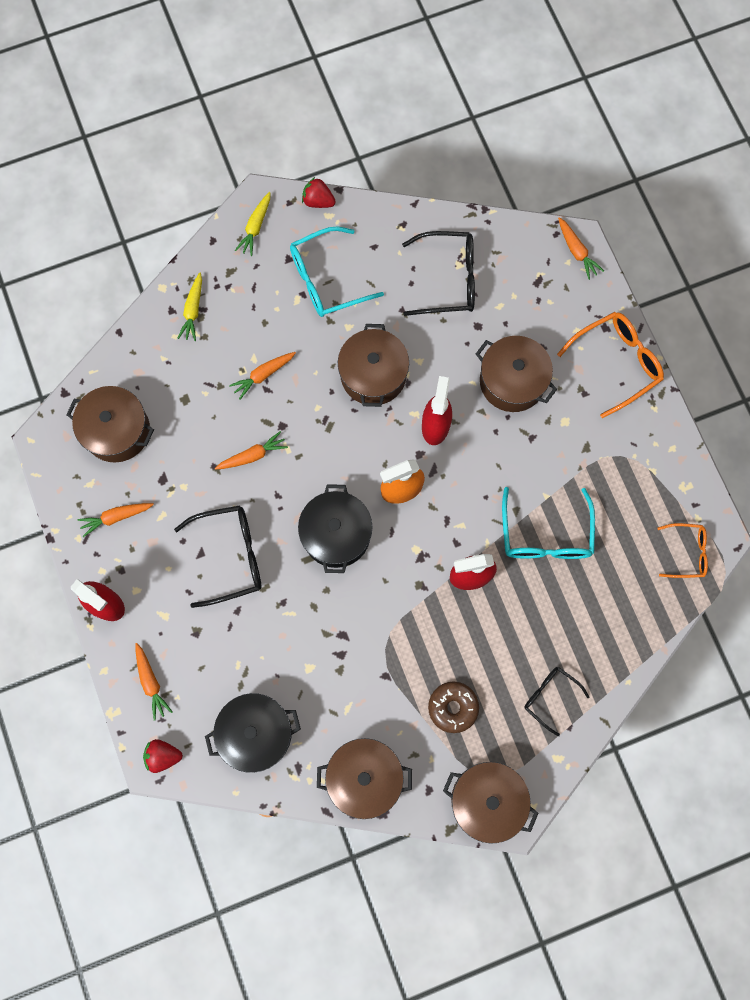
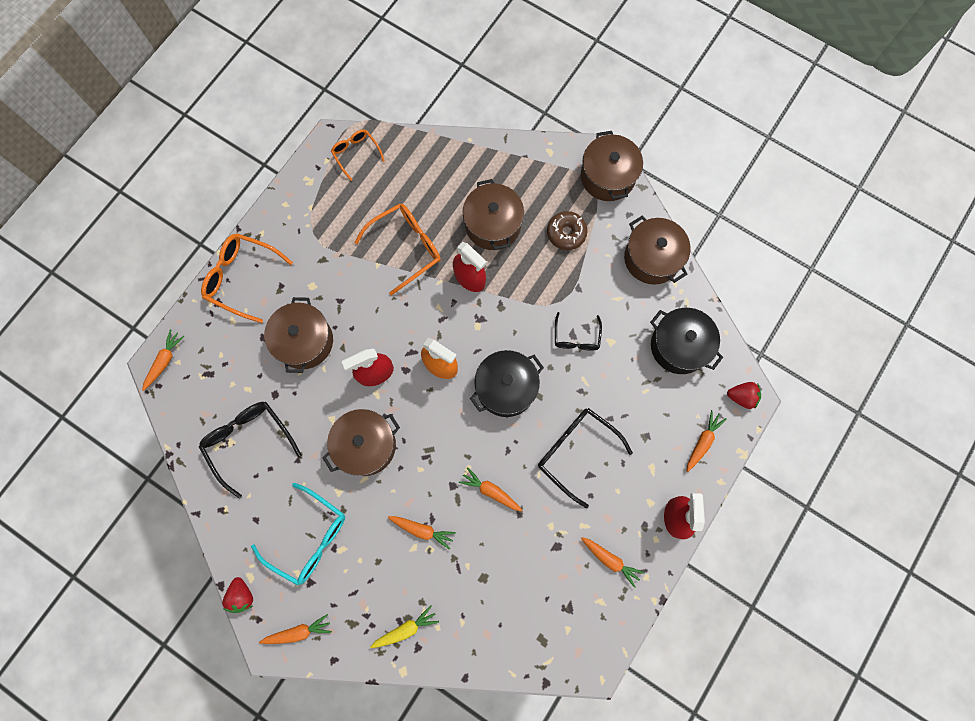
camera: 125 degrees left, 0 degrees up
brown pot [66,386,154,463] -> brown pot moved to [462,179,524,250]
red strawberry [143,739,183,773] -> red strawberry turned 45 degrees counterclockwise [727,382,761,409]
yellow carrot [235,192,270,256] -> orange carrot [259,614,332,644]
turquoise glasses [502,487,595,559] -> orange glasses [354,204,441,296]
black glasses [524,667,589,736] -> black glasses moved to [555,312,602,351]

